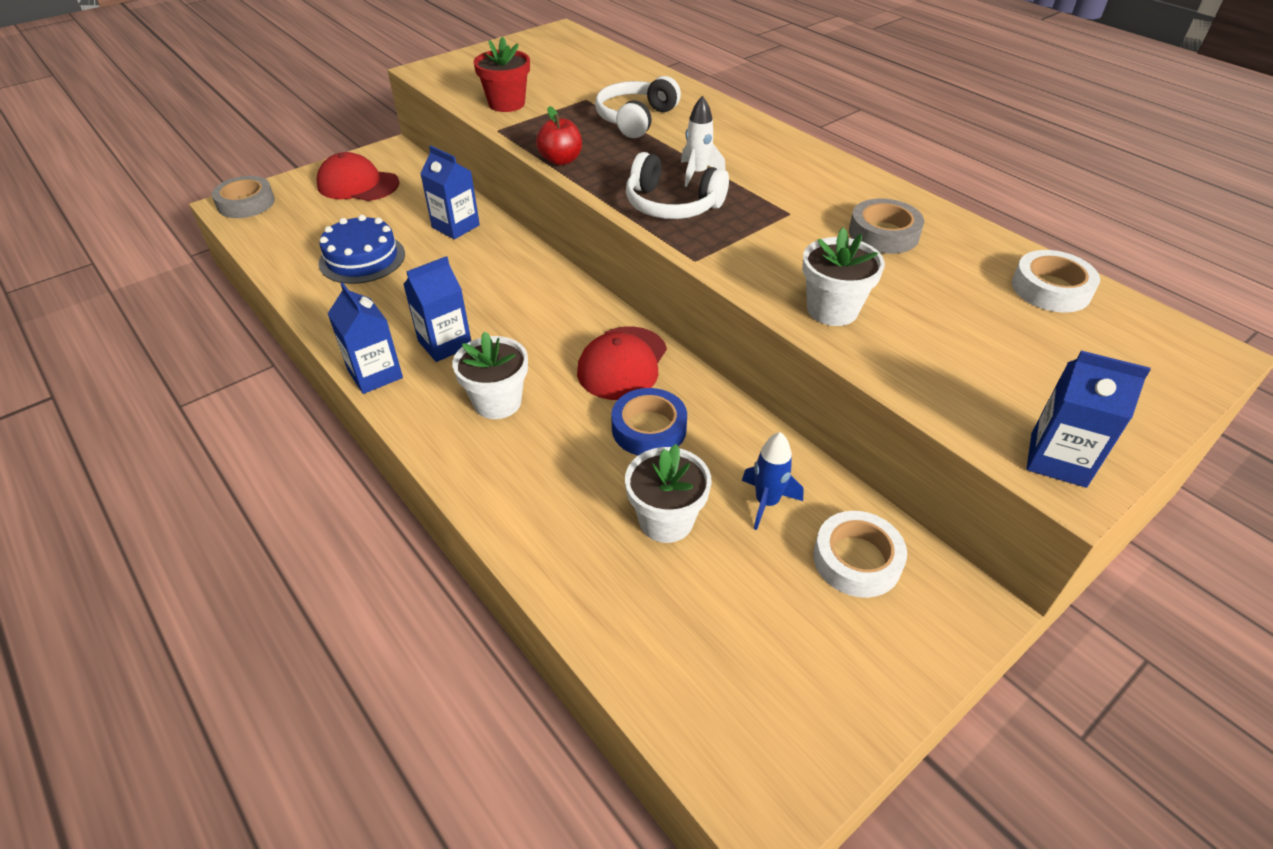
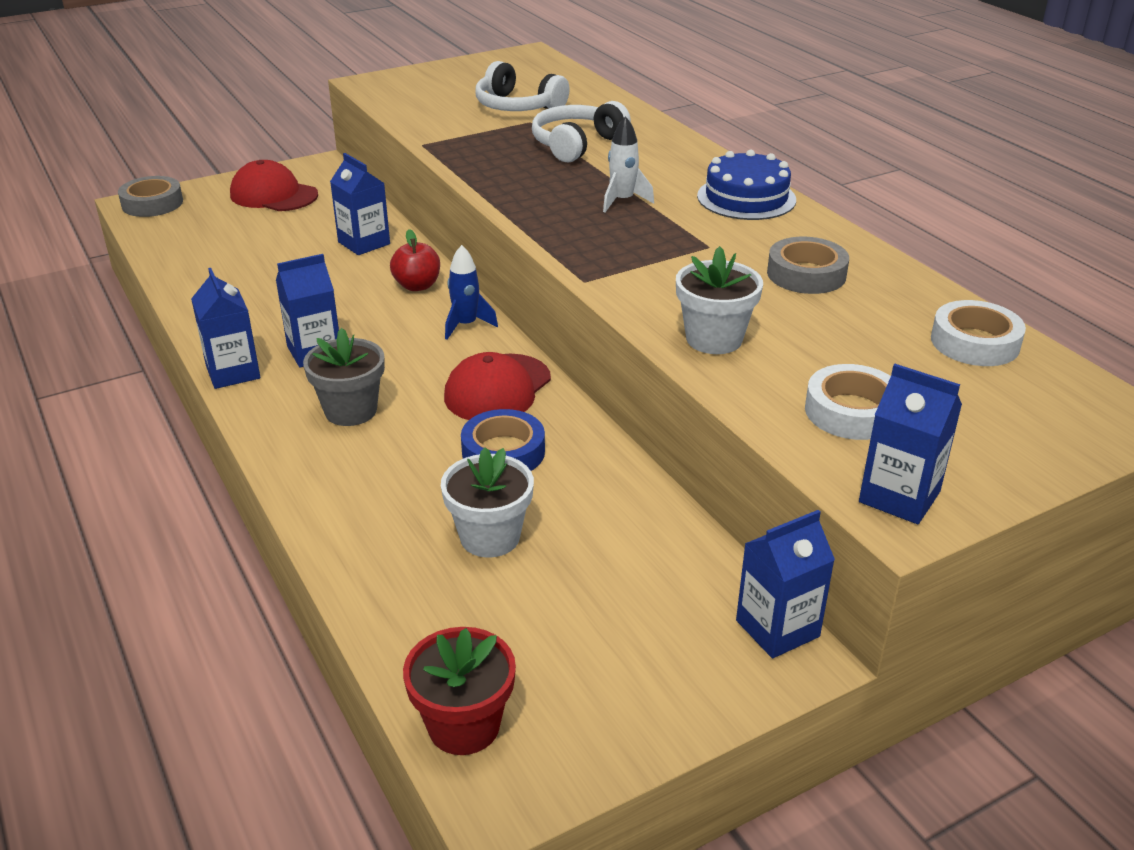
camera: 10 degrees right, 10 degrees down
blue cake [319,215,405,284] -> blue cake moved to [697,150,796,220]
white flower pot [453,331,528,419] -> grey flower pot [303,328,385,426]
red flower pot [473,37,530,112] -> red flower pot moved to [403,627,516,755]
red apple [536,106,582,165] -> red apple moved to [390,229,440,291]
white headphones [626,152,729,219] -> white headphones moved to [475,61,570,111]
blue rocket [742,432,804,530] -> blue rocket moved to [445,245,498,340]
white tape [813,511,907,598] -> white tape moved to [805,364,891,440]
none -> blue carton [736,510,835,658]

